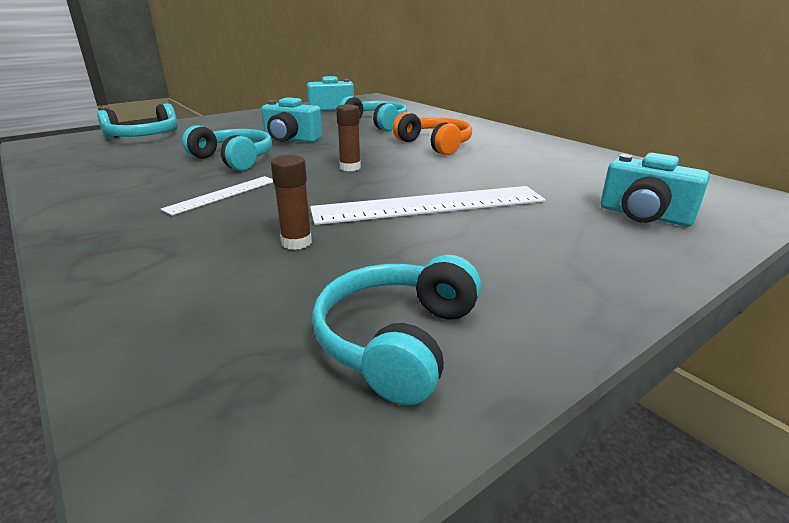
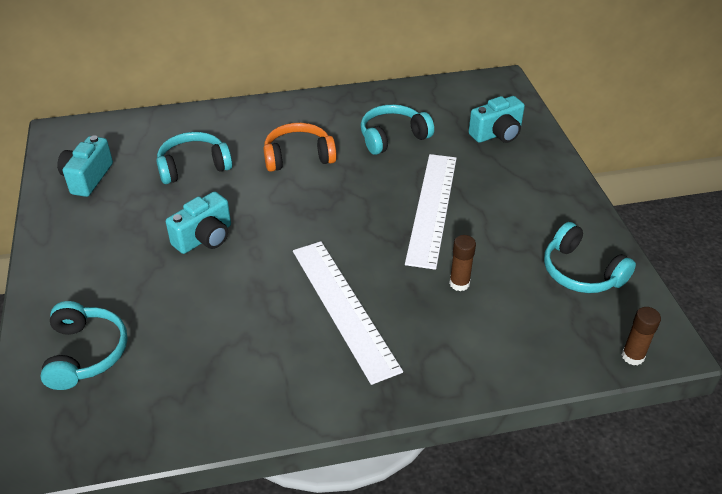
camera: 65 degrees left, 15 degrees up
white ruler [161,176,273,216] -> white ruler [293,241,403,385], size x1.87
turquoise headphones [182,125,272,171] -> turquoise headphones moved to [361,104,434,155]
brown glue stick [336,104,361,171] -> brown glue stick moved to [622,307,661,366]

